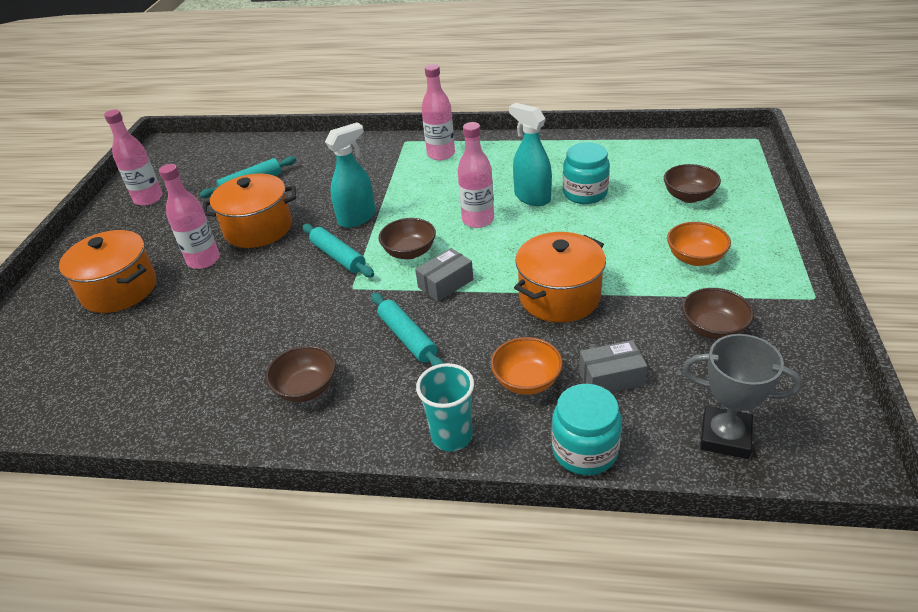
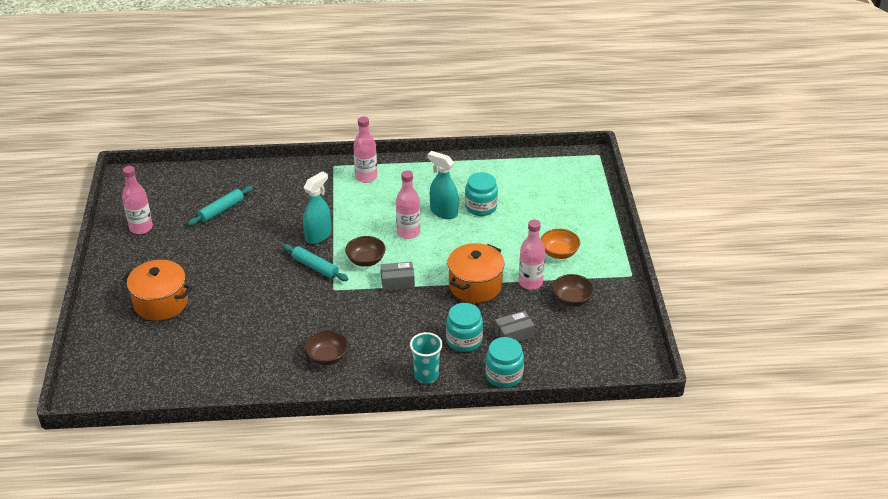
camera: 15 degrees left, 0 degrees up
pink bottle [159,164,220,269] -> pink bottle moved to [519,220,545,290]
orange pot [203,174,296,248] -> none
turquoise rolling pin [372,293,445,366] -> none
grey box [415,248,473,302] -> grey box turned 45 degrees clockwise [381,262,415,291]
orange bowl [491,337,563,395] -> turquoise jar [446,303,483,352]
brown bowl [664,164,721,203] -> none
grey trophy [683,334,802,459] -> none

